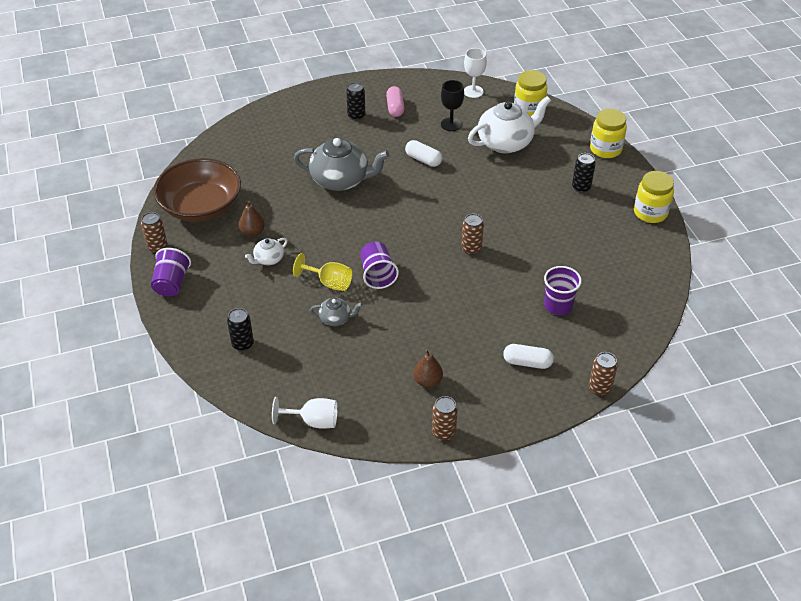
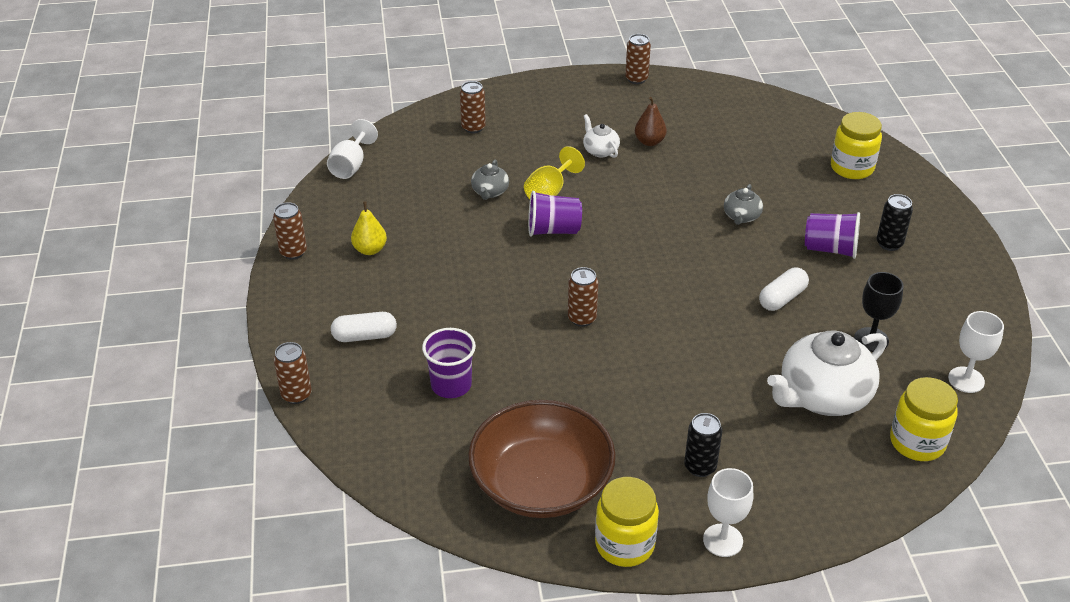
camera: 100 degrees right, 5 degrees down
purple cup [151,248,191,296] -> purple cup moved to [805,212,860,259]
brown bowl [153,158,241,222] -> brown bowl moved to [468,400,616,518]
black can [227,308,254,351] -> brown can [460,81,486,133]
grey teapot [294,138,390,191] -> grey teapot [724,184,763,225], size x0.48
pink capsule [386,86,404,117] -> none
brown pear [413,349,443,388] -> yellow pear [351,201,387,255]
white teapot [468,96,551,153] -> white teapot turned 75 degrees clockwise [767,330,887,416]
white capsule [503,344,554,369] -> white capsule turned 60 degrees clockwise [331,312,397,342]
yellow jar [590,109,627,158] -> yellow jar moved to [831,112,882,179]
none -> white goblet [703,468,753,557]

